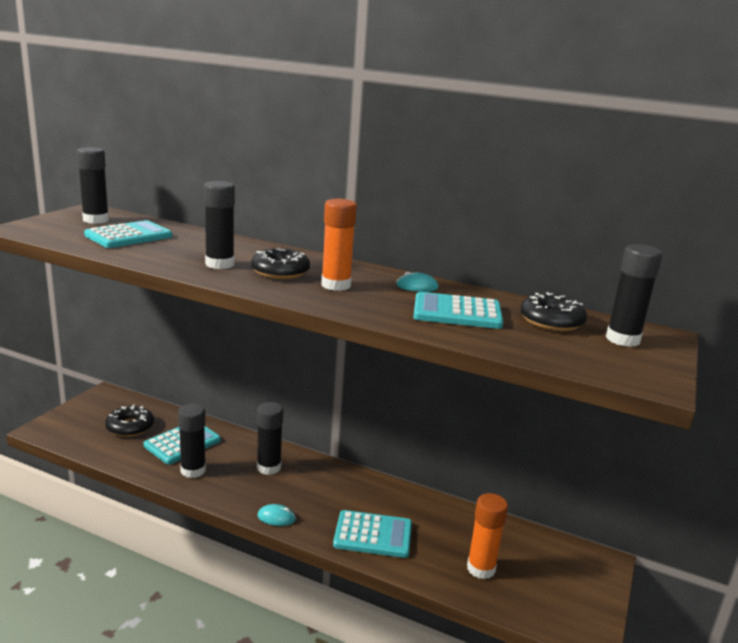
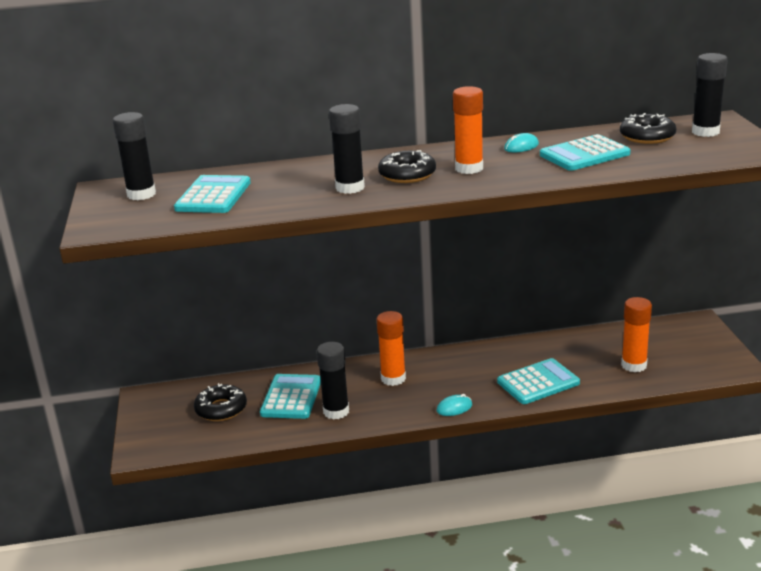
camera: 30 degrees left, 5 degrees up
black glue stick [257,402,283,475] -> orange glue stick [376,311,406,386]

